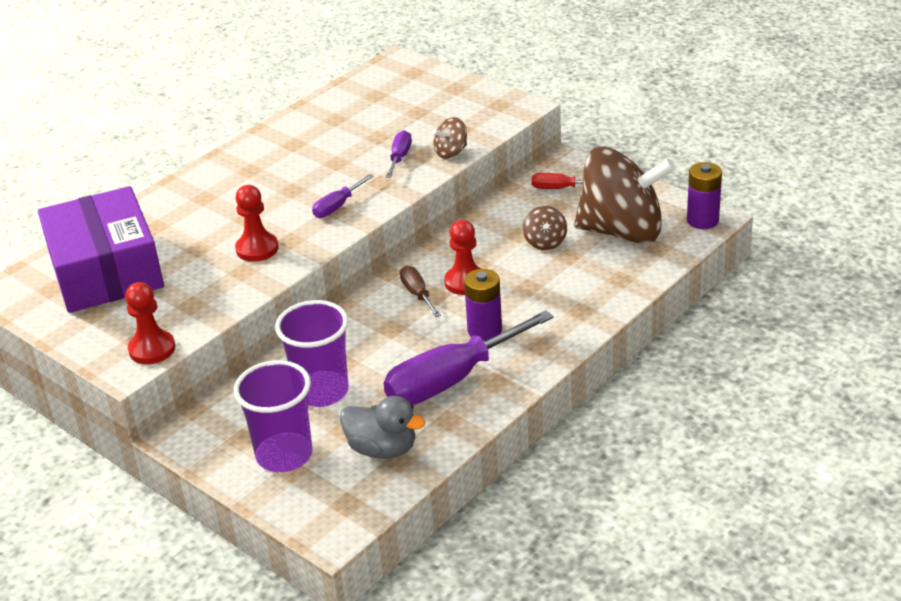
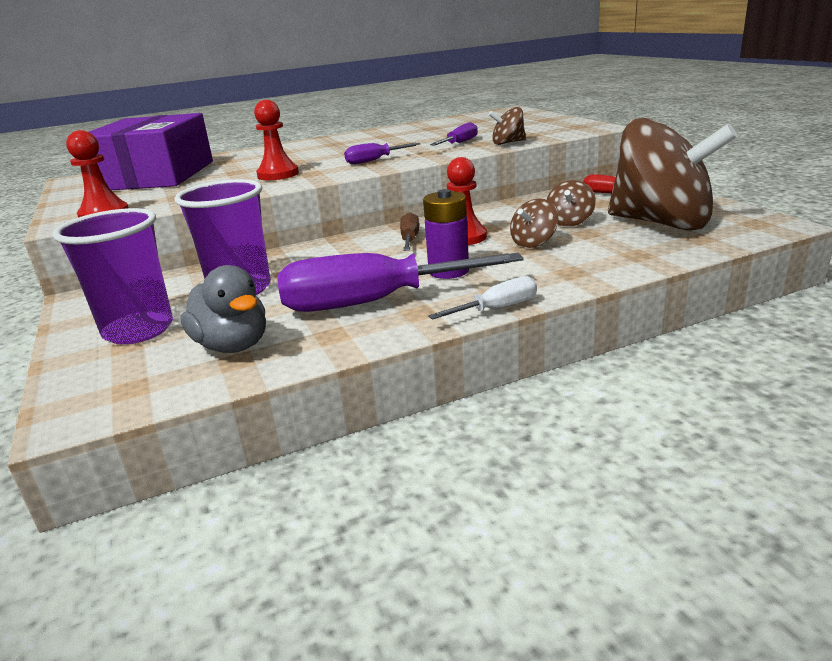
camera: 25 degrees right, 10 degrees down
purple battery [687,162,722,229] -> none
none -> white screwdriver [428,276,537,320]
none -> brown spinning top [510,198,558,248]

